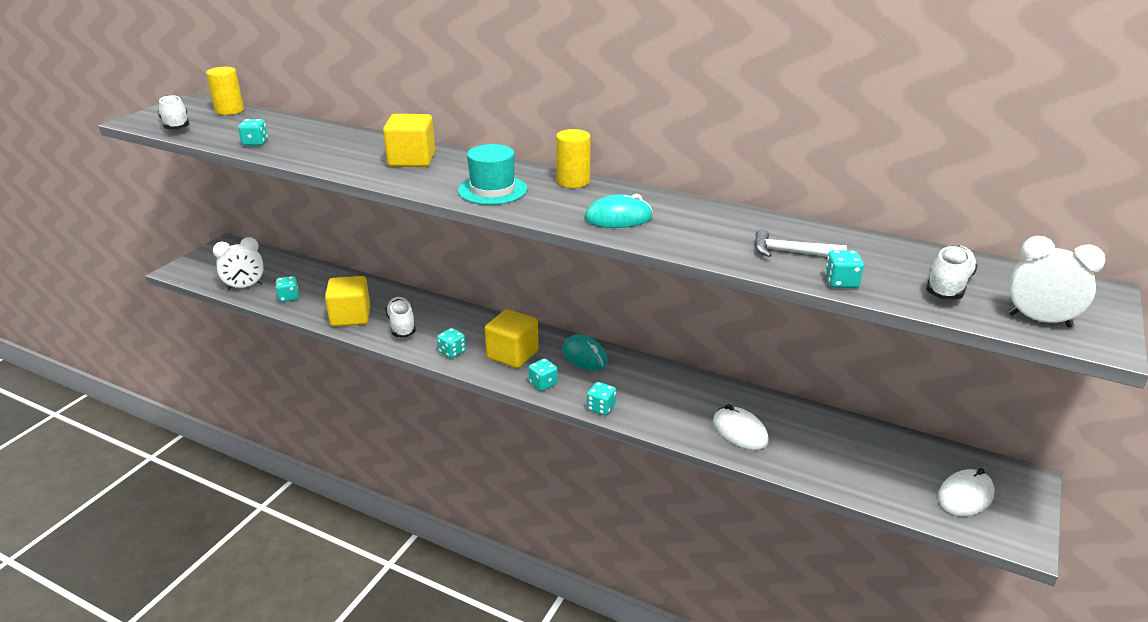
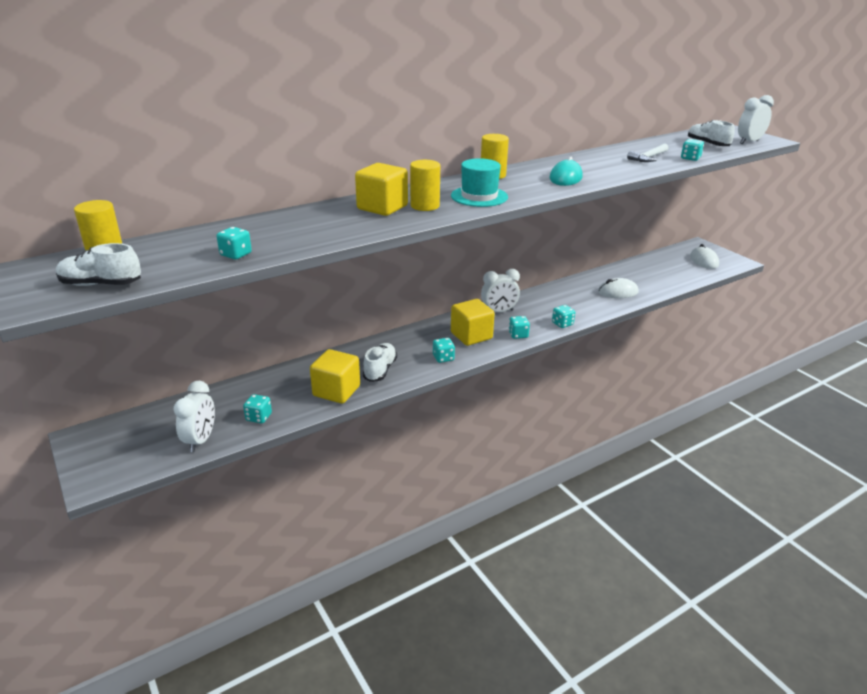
camera: 60 degrees left, 0 degrees up
white shoe [385,297,416,338] -> white shoe turned 90 degrees clockwise [363,343,397,382]
turquoise mouse [562,334,608,370] -> white clock [481,269,520,312]
none -> yellow cylinder [410,160,440,211]

